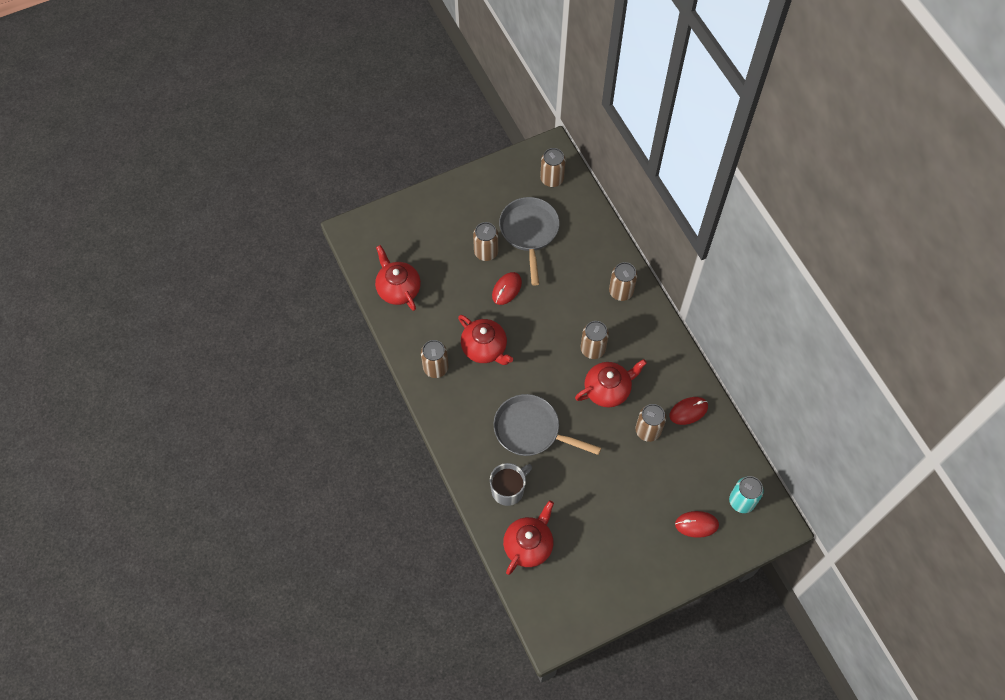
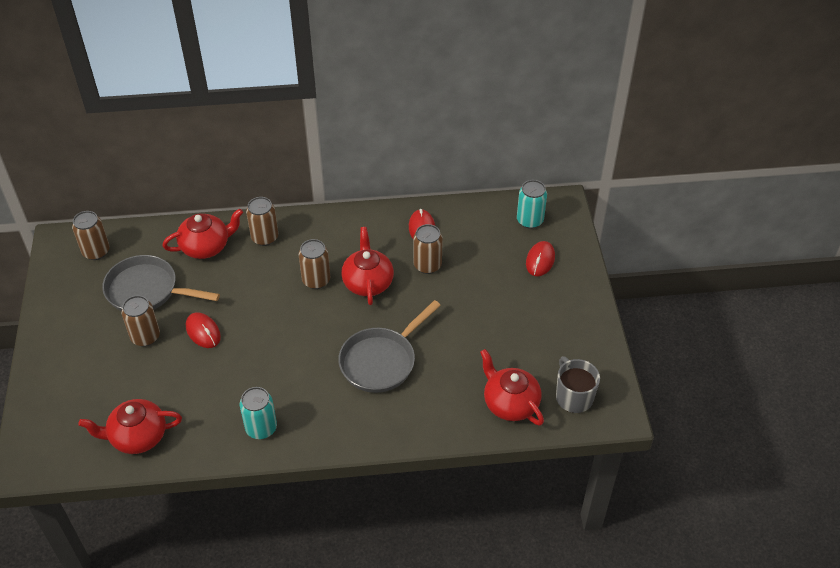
camera: 70 degrees left, 15 degrees down
brown can [421,340,449,378] -> turquoise can [240,387,277,439]
red teapot [458,315,513,365] -> red teapot moved to [162,208,243,259]
grey mug [490,463,532,506] -> grey mug moved to [556,356,600,413]

